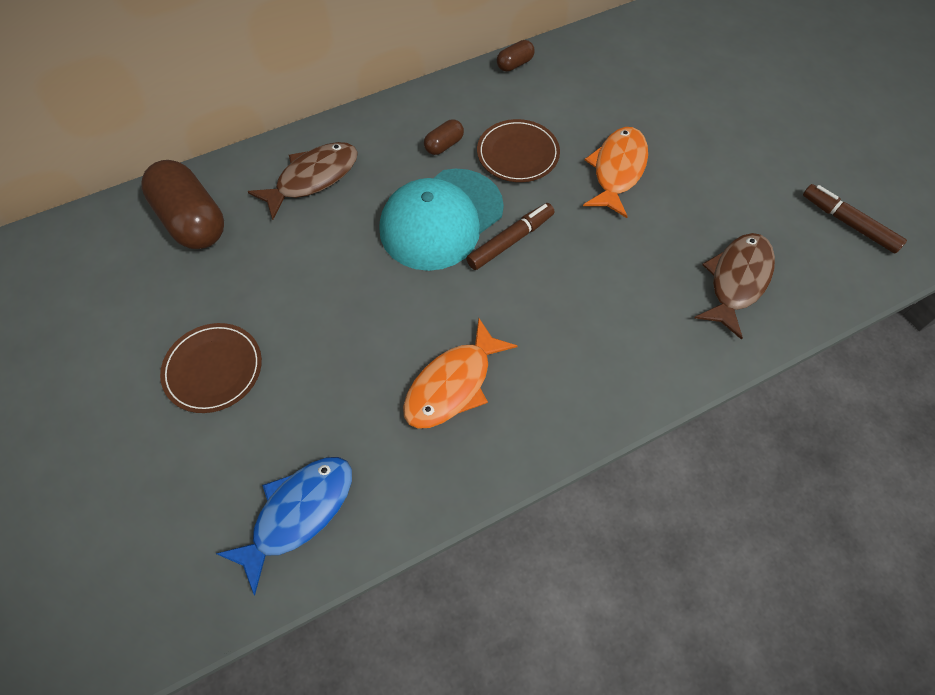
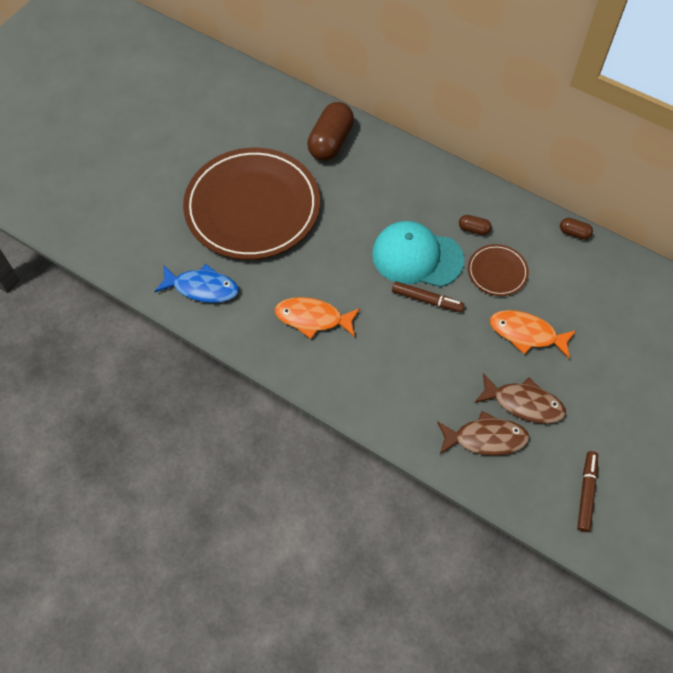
camera: 60 degrees right, 0 degrees up
brown plate [160,323,262,413] -> brown plate [183,148,320,260], size x2.34
brown fish [248,142,358,220] -> brown fish moved to [475,373,566,424]
orange fish [583,127,648,218] -> orange fish turned 150 degrees counterclockwise [490,310,577,358]

